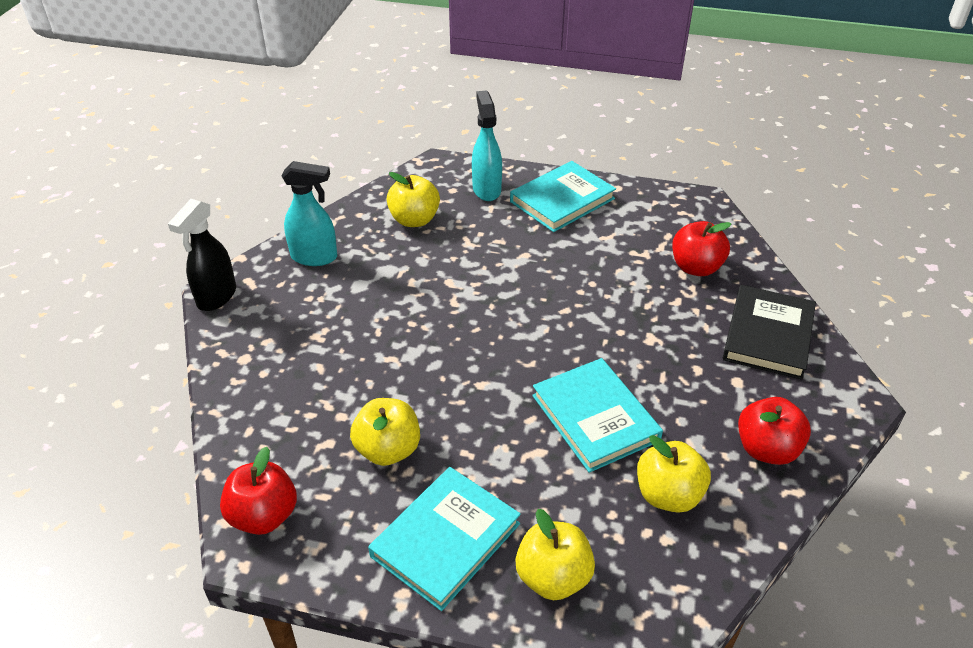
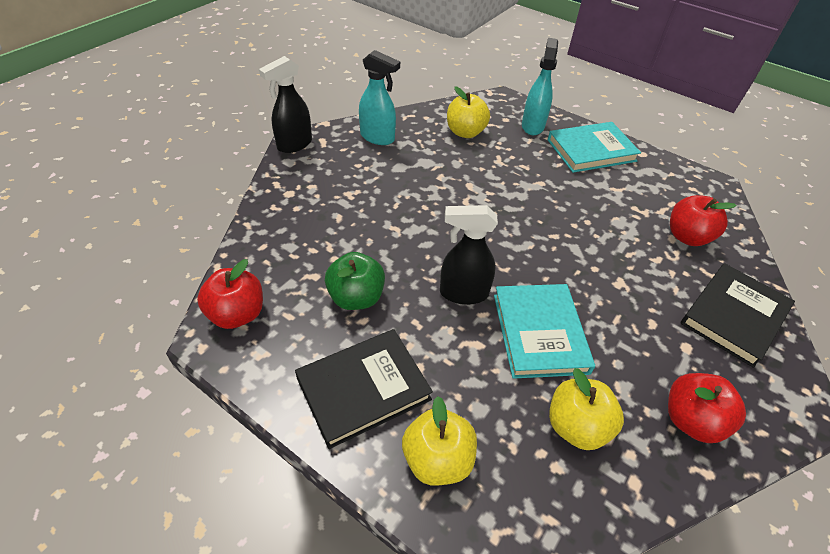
camera: 20 degrees right, 5 degrees up
yellow apple [350,398,420,466] -> green apple [325,252,385,310]
turquoise book [368,467,521,611] -> black book [295,329,433,449]
none -> black spray bottle [440,205,498,305]

